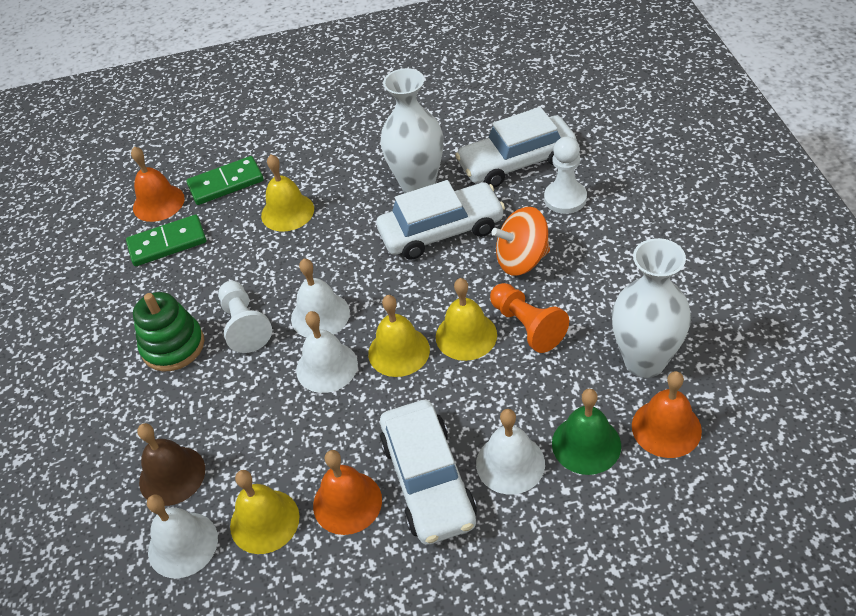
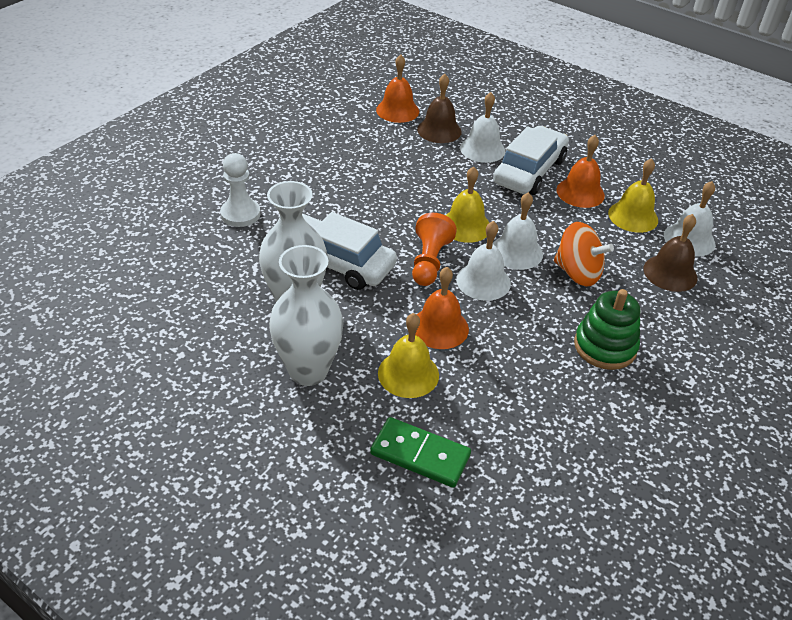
camera: 140 degrees left, 5 degrees down
green domino [126,214,206,266] -> none
orange bell [131,147,185,222] -> orange bell moved to [415,267,469,349]
white pawn [218,281,272,353] -> none
yellow bell [436,278,497,361] -> none
white car [455,107,577,188] -> none
orange pawn [490,283,569,353] -> orange pawn moved to [412,213,457,286]
orange spinning top [491,207,550,276] -> orange spinning top moved to [554,222,614,286]
green bell [552,389,621,475] -> brown bell [417,74,462,143]
white vase [612,238,691,378] -> white vase moved to [269,245,344,386]

